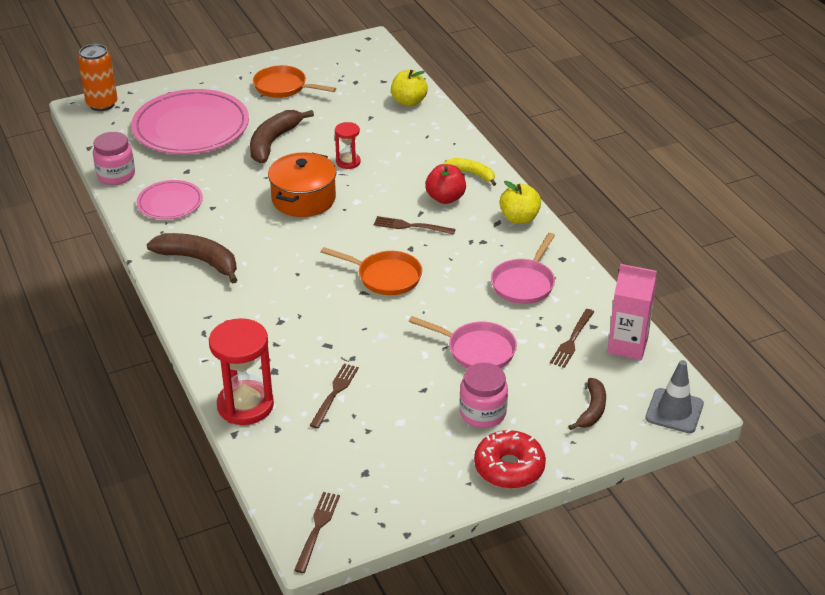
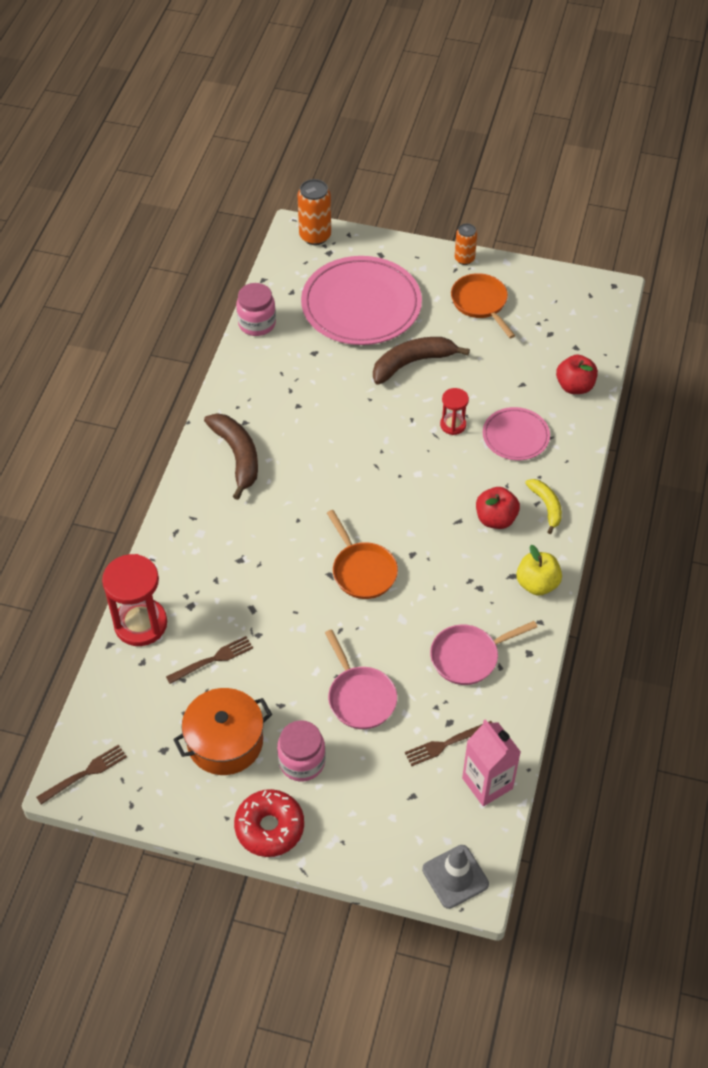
camera: 40 degrees right, 15 degrees up
pink plate [137,180,203,219] -> pink plate moved to [483,407,550,460]
orange pot [268,152,337,217] -> orange pot moved to [173,688,272,775]
brown fork [374,216,456,235] -> none
yellow apple [391,70,428,106] -> red apple [556,354,598,394]
brown banana [568,378,606,430] -> none
none -> orange can [455,223,477,265]

